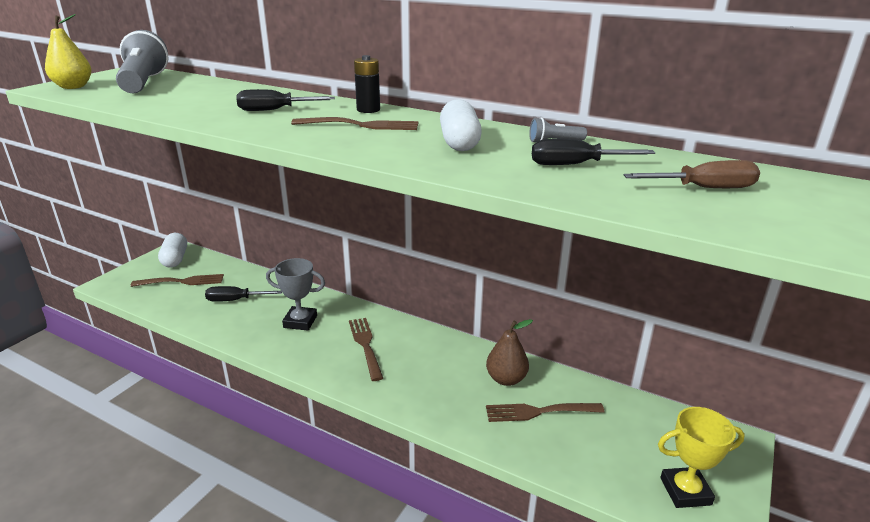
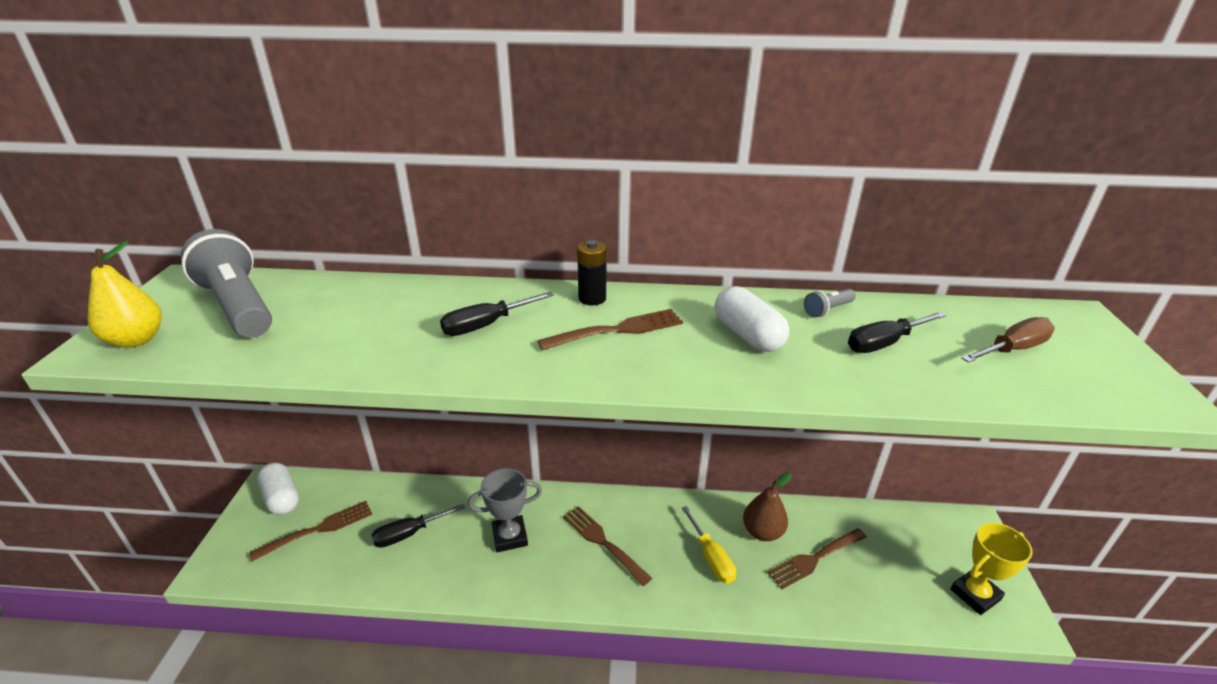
camera: 25 degrees left, 5 degrees up
none -> yellow screwdriver [682,506,736,583]

